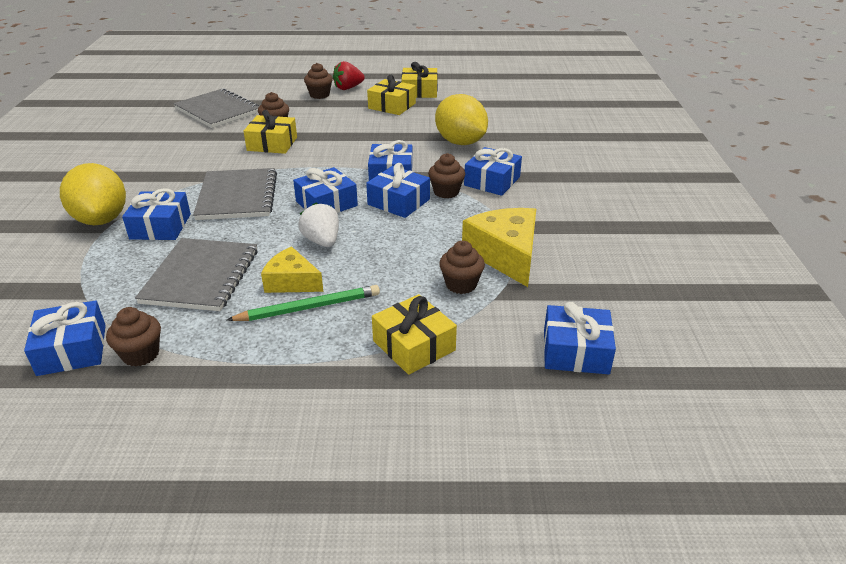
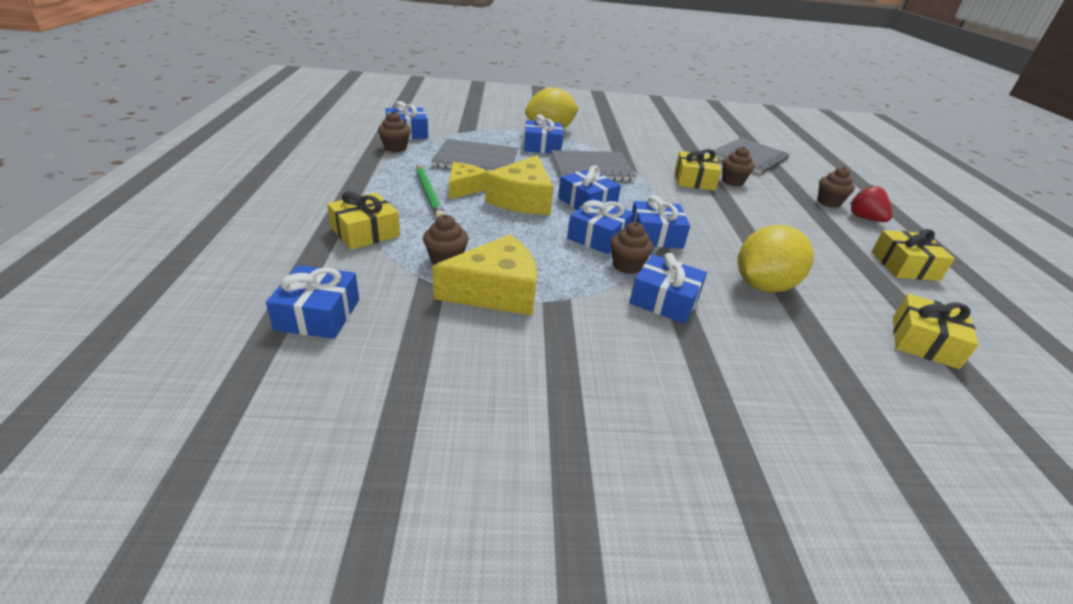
camera: 85 degrees right, 0 degrees up
white strawberry [298,202,339,247] -> yellow cheese [485,155,554,215]
yellow gift [367,75,416,115] -> yellow gift moved to [893,294,979,369]

